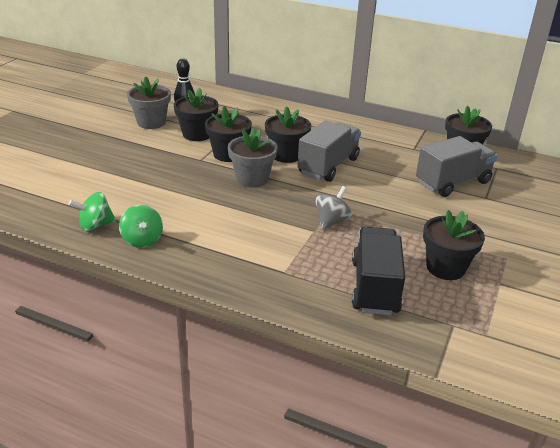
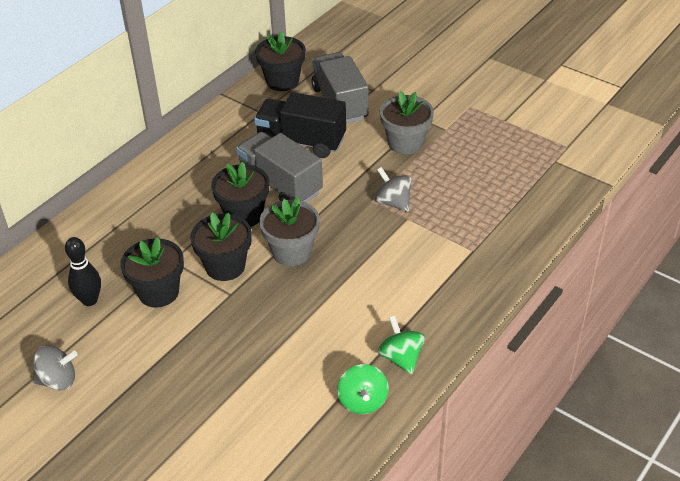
camera: 75 degrees left, 10 degrees up
green spinning top [119,205,163,248] -> green spinning top turned 105 degrees counterclockwise [378,316,425,374]
grey flower pot [127,76,171,129] -> grey flower pot moved to [380,91,434,154]
black truck [352,227,405,315] -> black truck moved to [254,92,346,158]
black flower pot [423,210,485,280] -> none
none -> grey spinning top [32,345,78,390]

